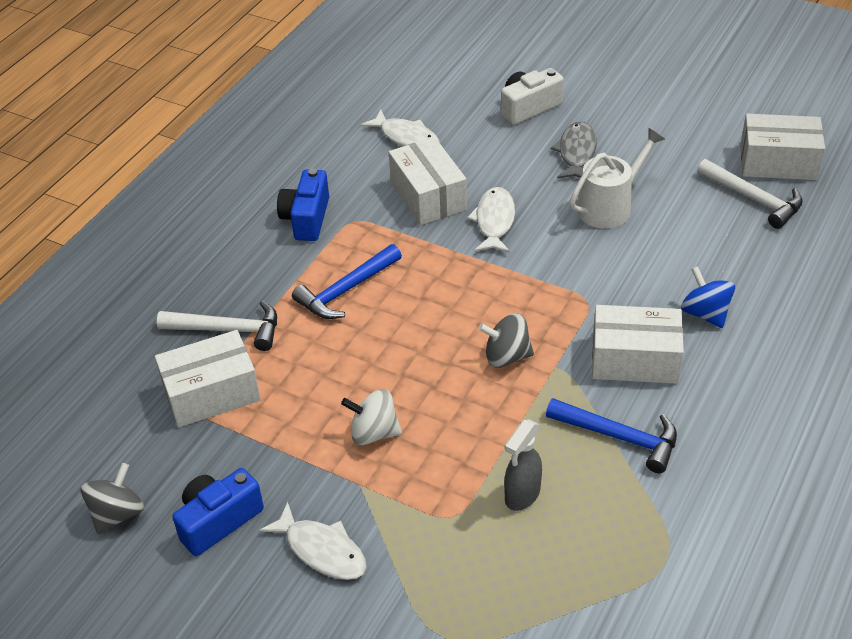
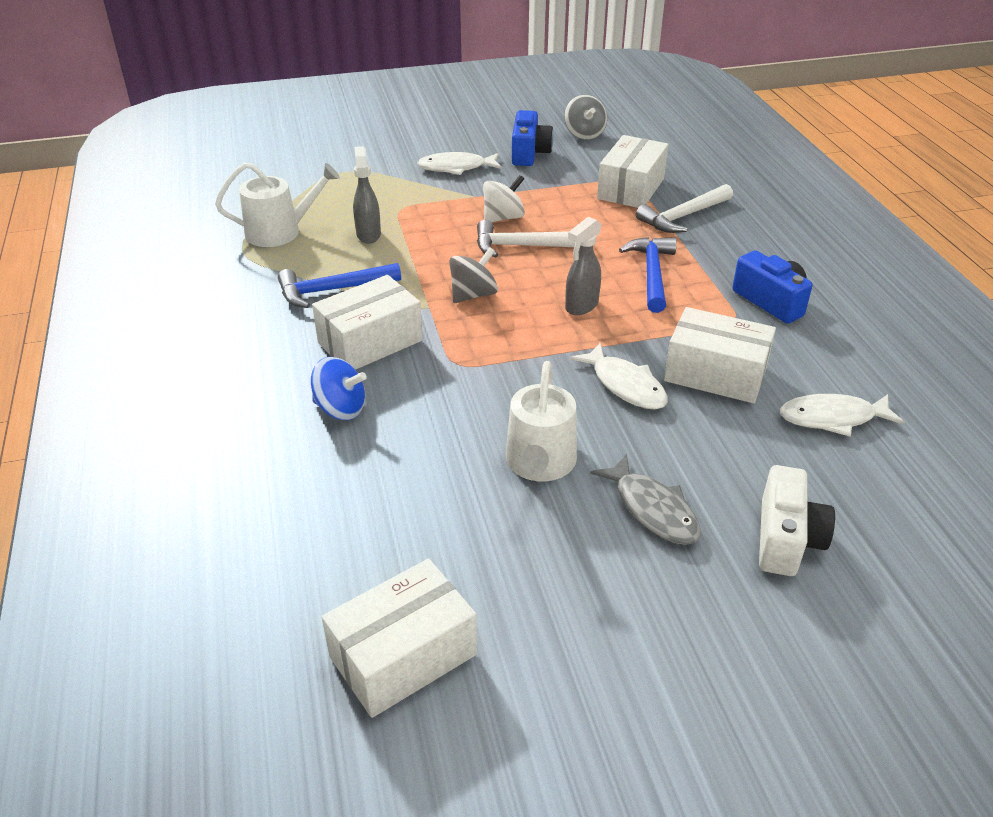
camera: 135 degrees right, 5 degrees down
white hammer [697,159,803,229] -> white hammer moved to [477,220,576,257]
none -> white watering can [215,162,340,247]
none -> grey spray bottle [565,217,601,315]

